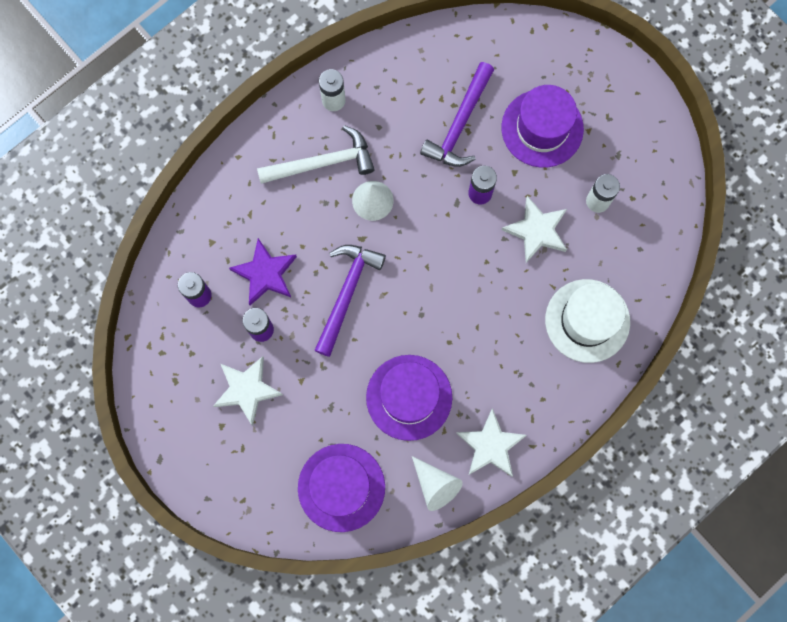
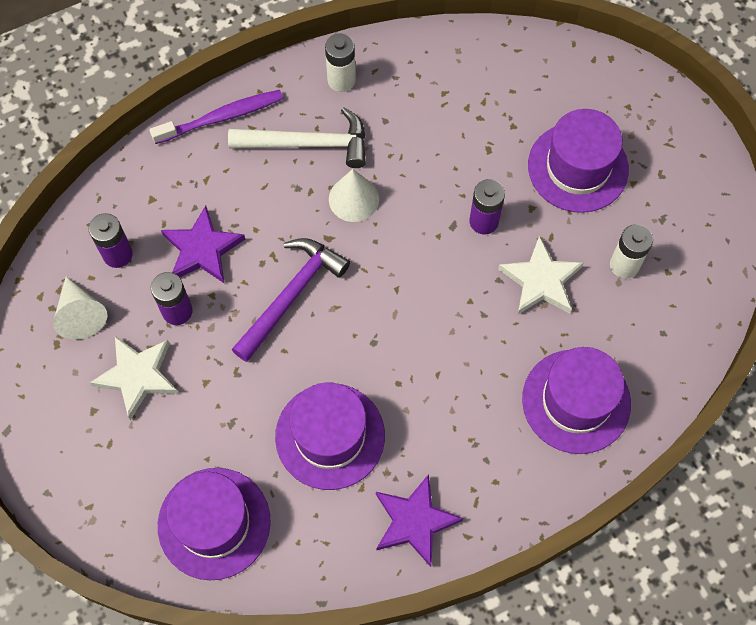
camera: 15 degrees right, 10 degrees down
white cone [412,456,463,511] -> white cone moved to [53,276,108,340]
purple hammer [420,62,494,167] -> none
white star [457,408,527,477] -> purple star [376,474,463,567]
white hat [545,279,630,363] -> purple hat [522,347,631,454]
none -> purple toothbrush [149,90,283,144]

